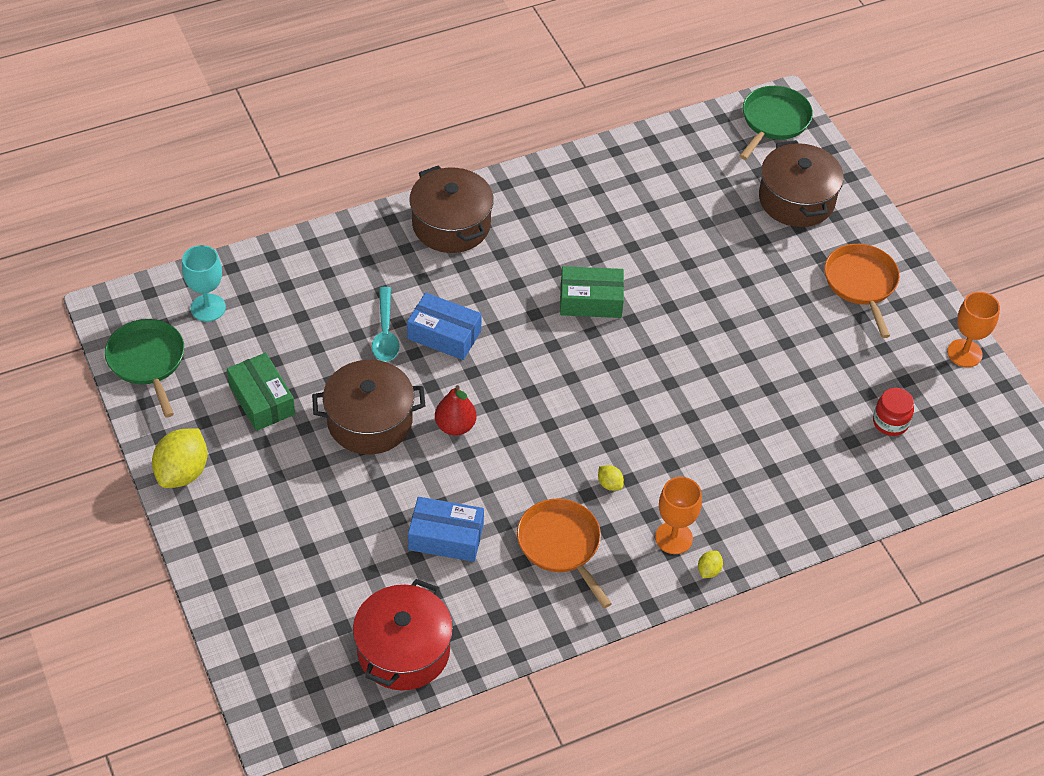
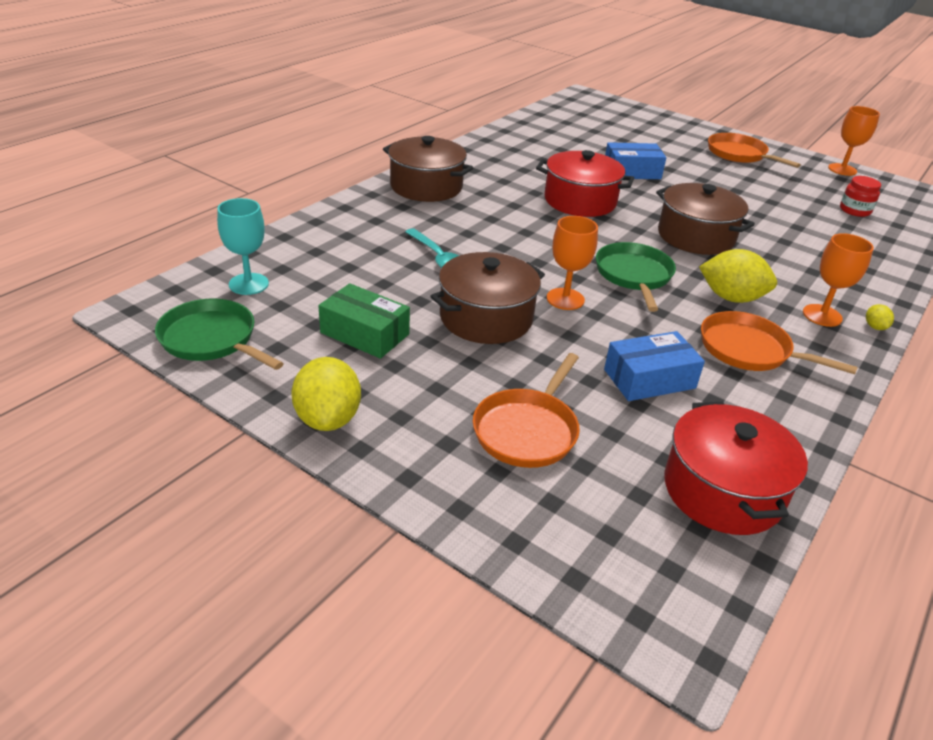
camera: 30 degrees left, 15 degrees down
blue box [407,293,482,360] -> blue box moved to [605,142,666,179]
red pear [435,385,477,436] -> orange goblet [547,216,598,310]
green box [560,266,624,318] -> red pot [536,150,634,217]
yellow lemon [598,465,624,491] -> yellow lemon [699,249,777,303], size x2.20
green pan [740,86,813,160] -> green pan moved to [596,242,676,312]
brown pot [759,140,844,227] -> brown pot moved to [656,183,755,255]
none -> orange pan [473,353,580,468]

